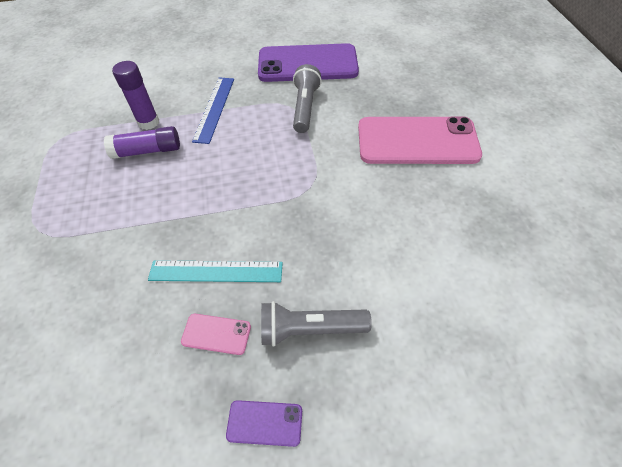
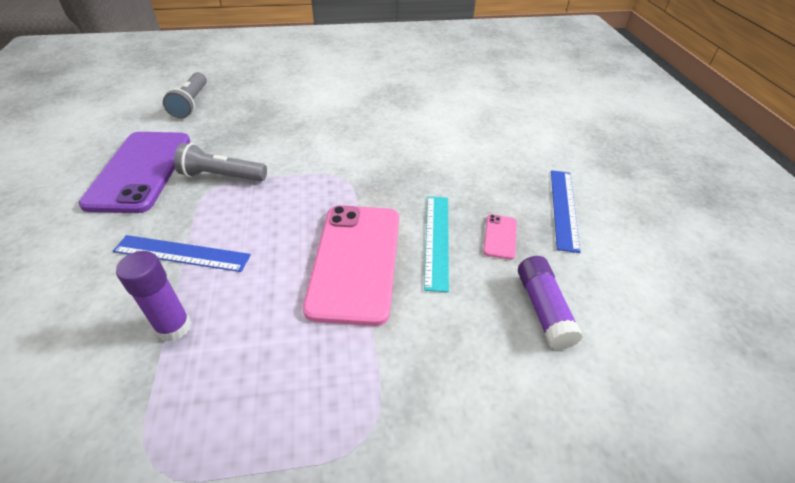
camera: 90 degrees left, 10 degrees down
purple glue stick [104,126,180,159] -> purple glue stick moved to [518,256,583,350]
purple phone [226,400,302,447] -> blue ruler [551,170,580,253]
grey flashlight [261,301,372,347] -> grey flashlight moved to [163,72,207,118]
pink phone [358,116,482,164] -> pink phone moved to [303,205,399,326]

